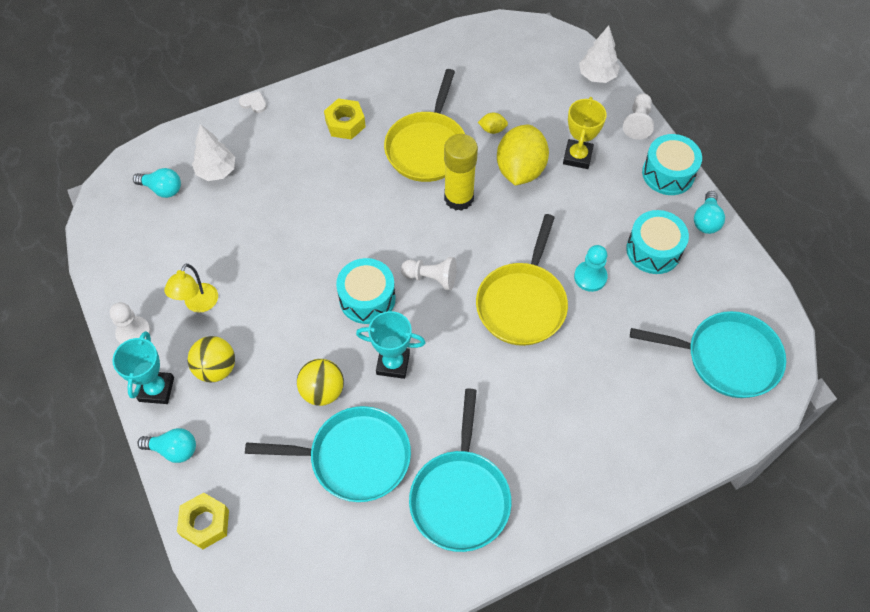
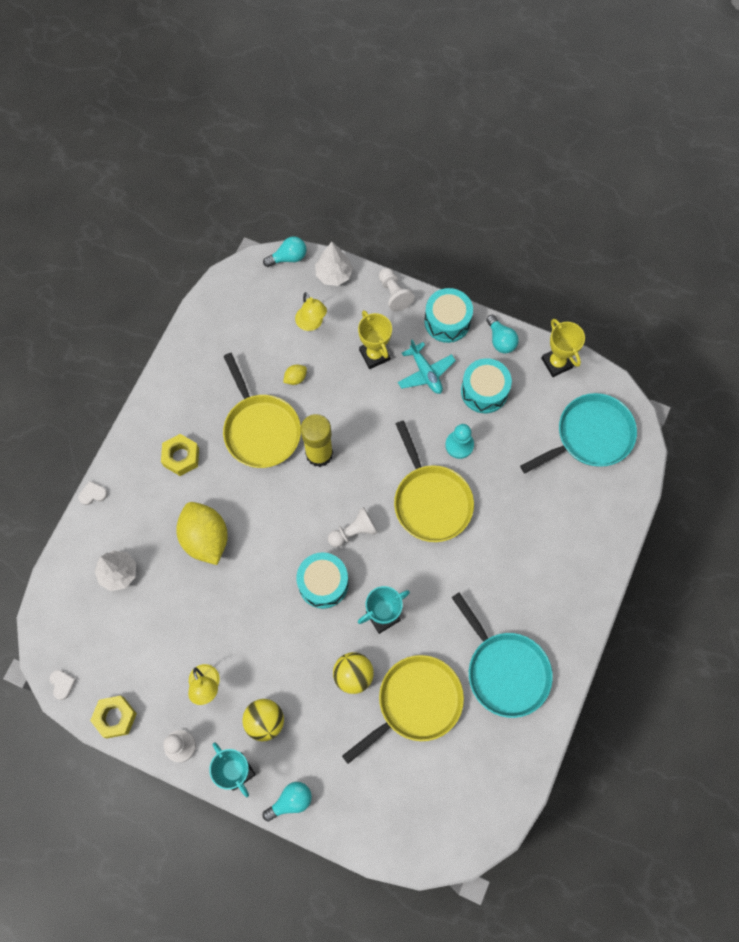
camera: 40 degrees left, 10 degrees up
turquoise light bulb [133,168,181,198] -> turquoise light bulb moved to [263,236,306,267]
yellow nut [177,493,229,549] -> yellow nut moved to [90,696,137,738]
turquoise pan [245,406,411,502] -> yellow pan [342,655,464,764]
yellow lemon [497,125,549,186] -> yellow lemon moved to [176,502,228,565]
none -> white heart [50,670,76,700]
none -> yellow lamp [295,292,327,331]
none -> turquoise plane [398,340,456,394]
none -> yellow trophy [541,319,585,377]

